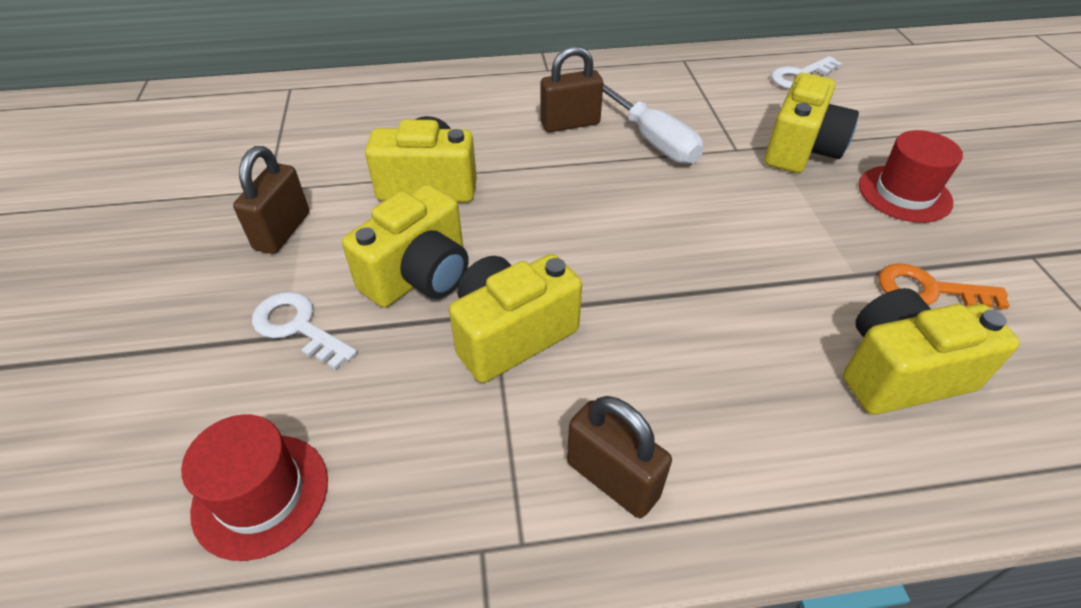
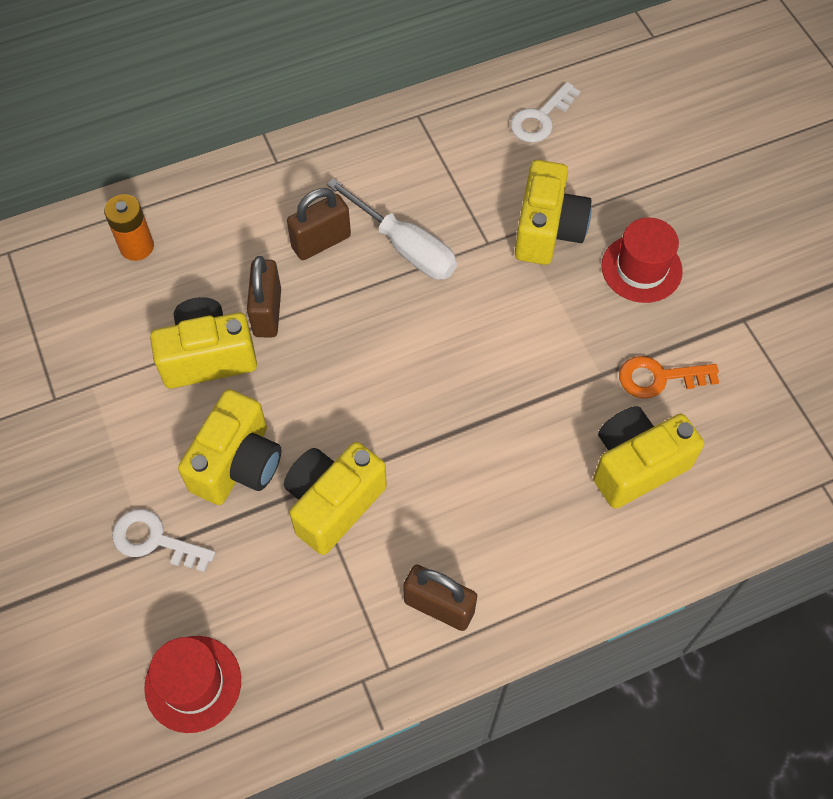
camera: 15 degrees left, 15 degrees up
brown padlock [233,146,309,254] -> brown padlock moved to [247,256,281,337]
none -> orange battery [104,194,154,261]

